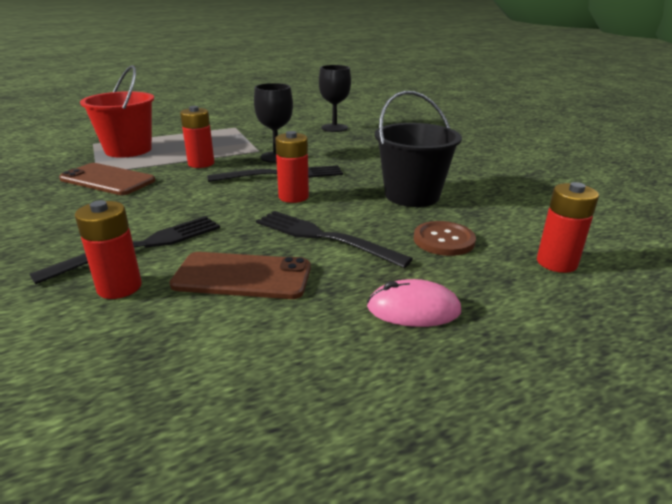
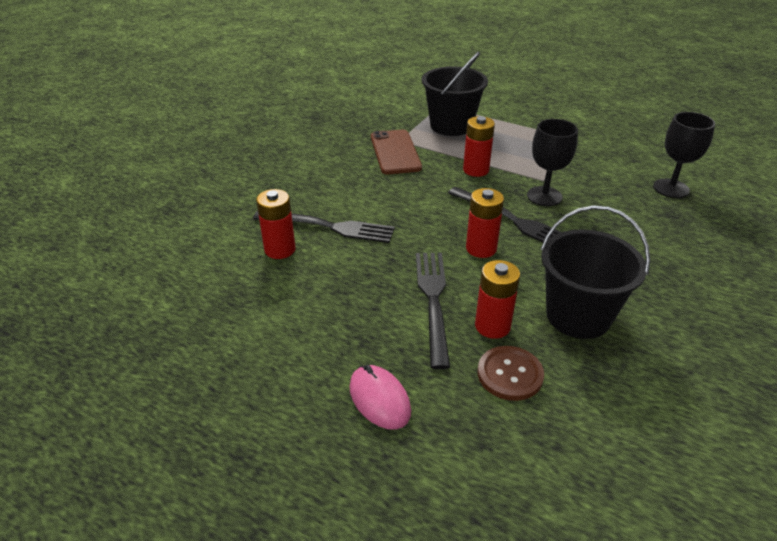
camera: 55 degrees right, 10 degrees up
red bucket [80,65,154,157] -> black bucket [422,52,488,136]
brown phone [169,252,311,299] -> none
red battery [537,182,599,273] -> red battery moved to [475,260,520,339]

